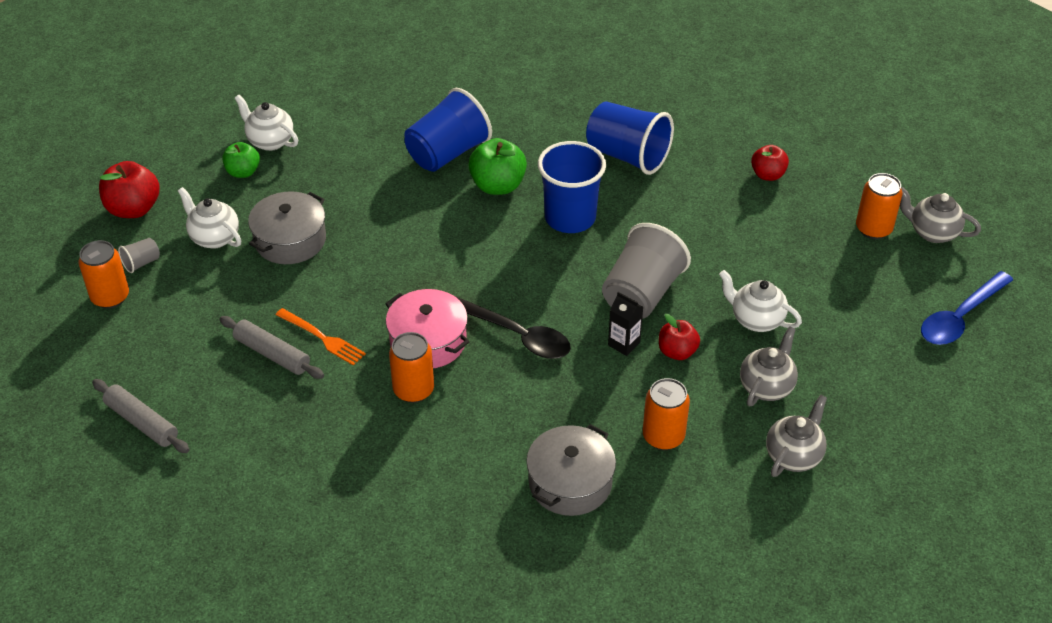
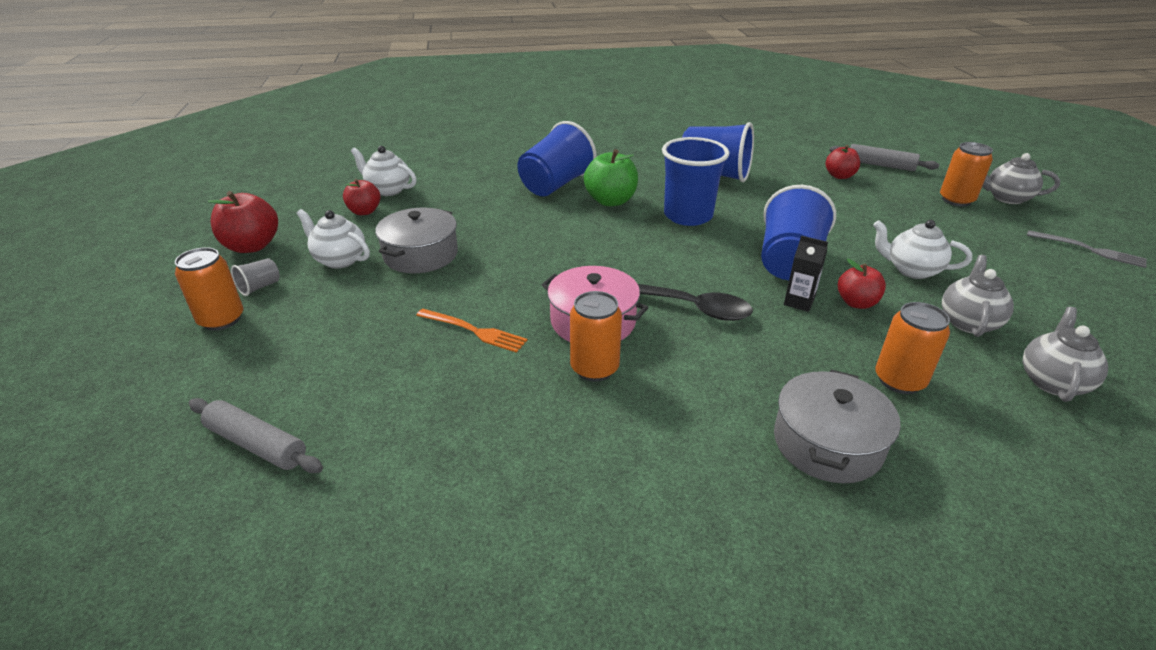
camera: 10 degrees left, 10 degrees down
grey rolling pin [219,316,324,379] -> grey rolling pin moved to [830,144,940,171]
green apple [222,142,260,178] -> red apple [343,179,380,215]
grey cup [602,223,691,319] -> blue cup [761,185,836,280]
blue spoon [921,271,1013,345] -> grey fork [1027,230,1147,268]

